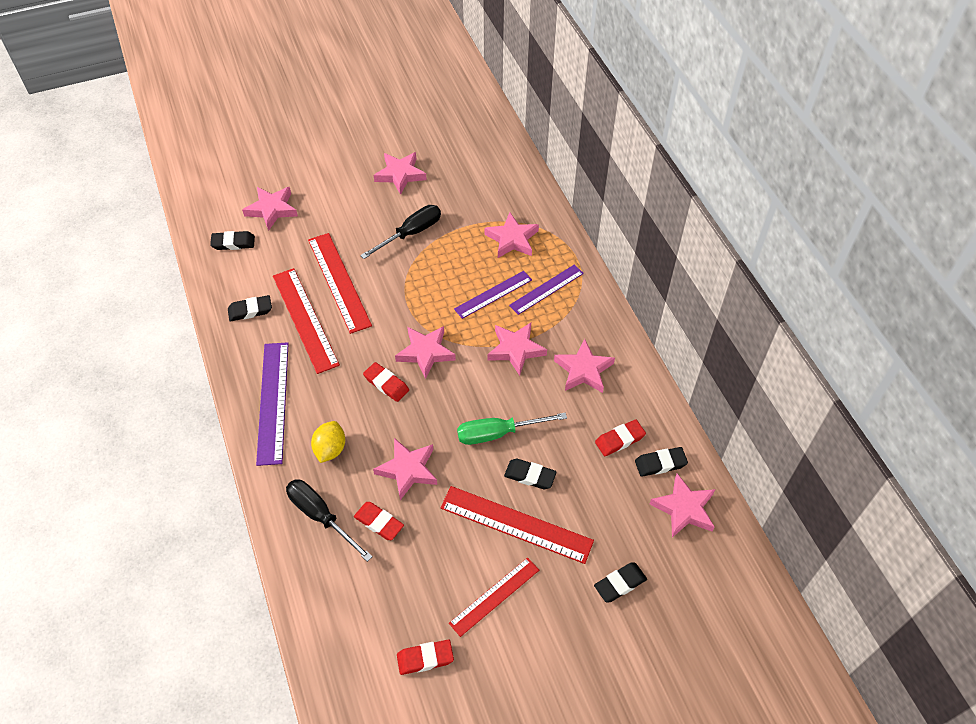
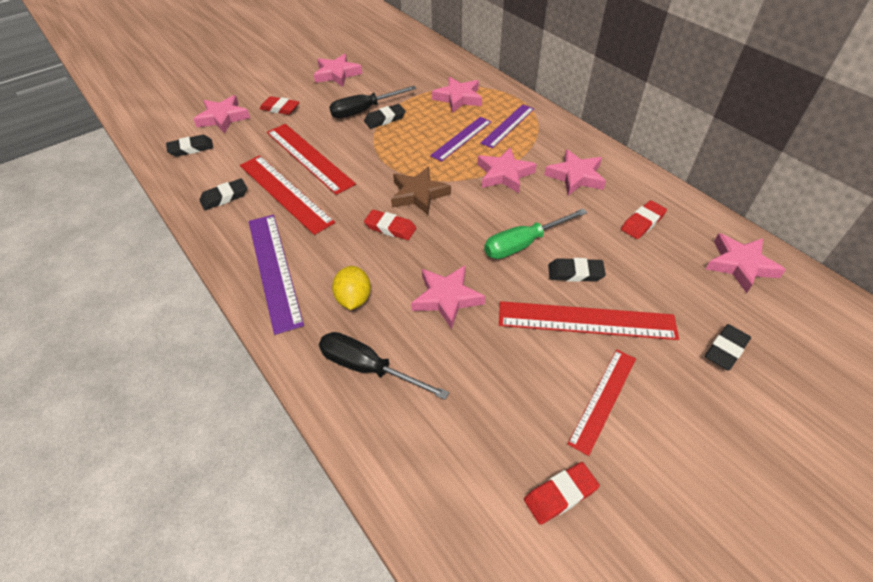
camera: 15 degrees left, 5 degrees down
red eraser [354,502,404,540] -> red eraser moved to [260,96,299,115]
black screwdriver [360,205,441,259] -> black screwdriver turned 150 degrees counterclockwise [329,86,416,118]
pink star [395,326,456,379] -> brown star [391,167,451,215]
black eraser [635,447,688,477] -> black eraser moved to [364,104,406,129]

